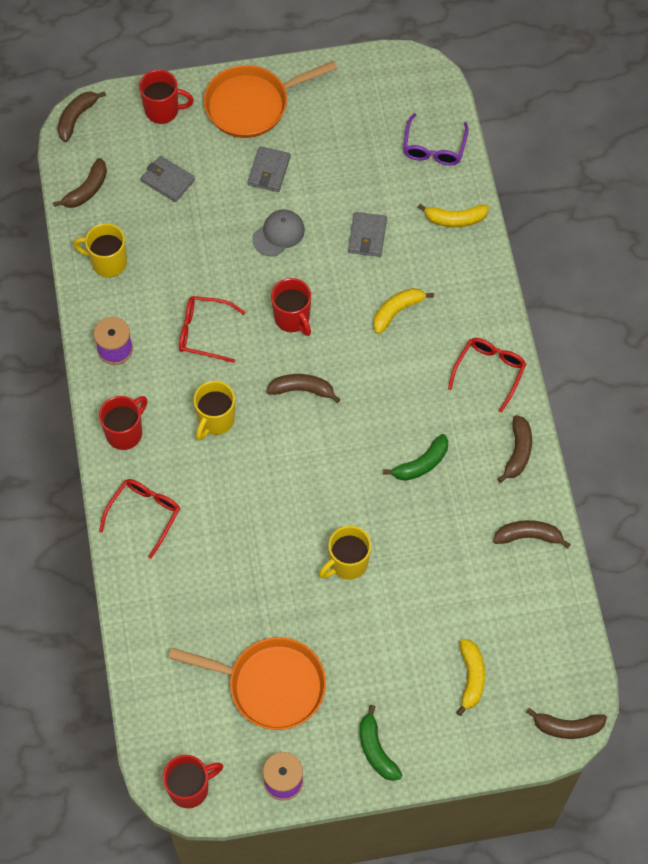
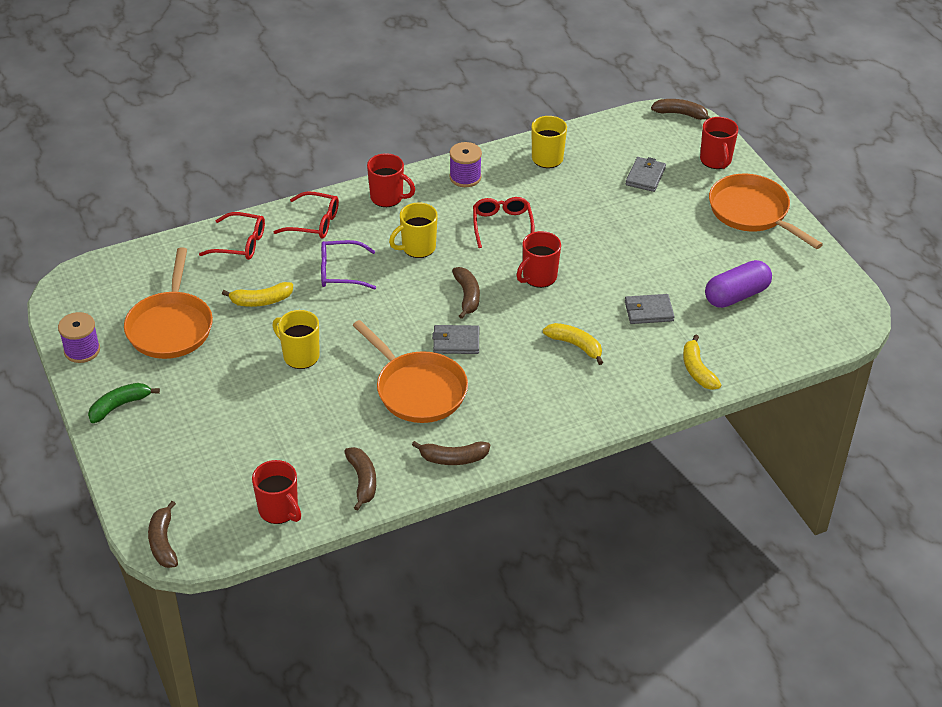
camera: 75 degrees right, 20 degrees down
brown banana [53,158,107,208] -> none
red mug [163,755,223,808] -> red mug moved to [252,460,301,524]
yellow mug [194,381,235,441] -> yellow mug turned 45 degrees counterclockwise [389,203,438,258]
grey wallet [248,146,290,192] -> grey wallet moved to [432,325,479,354]
grey cap [252,209,305,257] -> none
green banana [383,434,448,481] -> orange pan [352,320,468,423]
purple glasses [403,113,469,166] -> purple glasses moved to [321,240,376,290]
red glasses [448,338,526,413] -> red glasses moved to [199,212,265,260]
yellow banana [456,639,485,716] -> yellow banana moved to [222,282,293,307]
none -> purple capsule [705,260,772,308]

